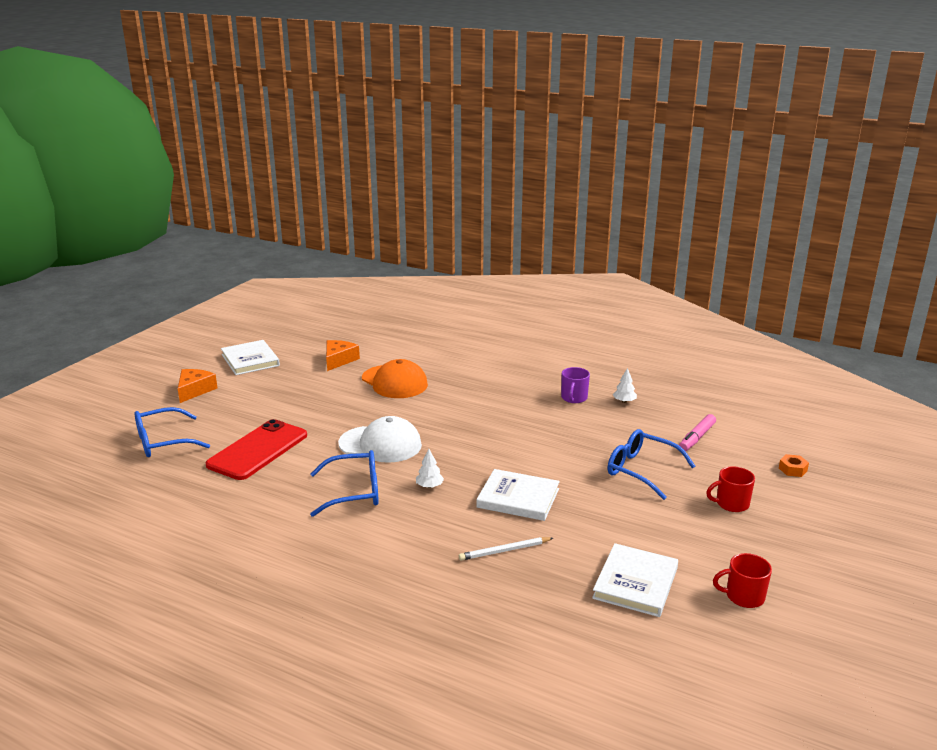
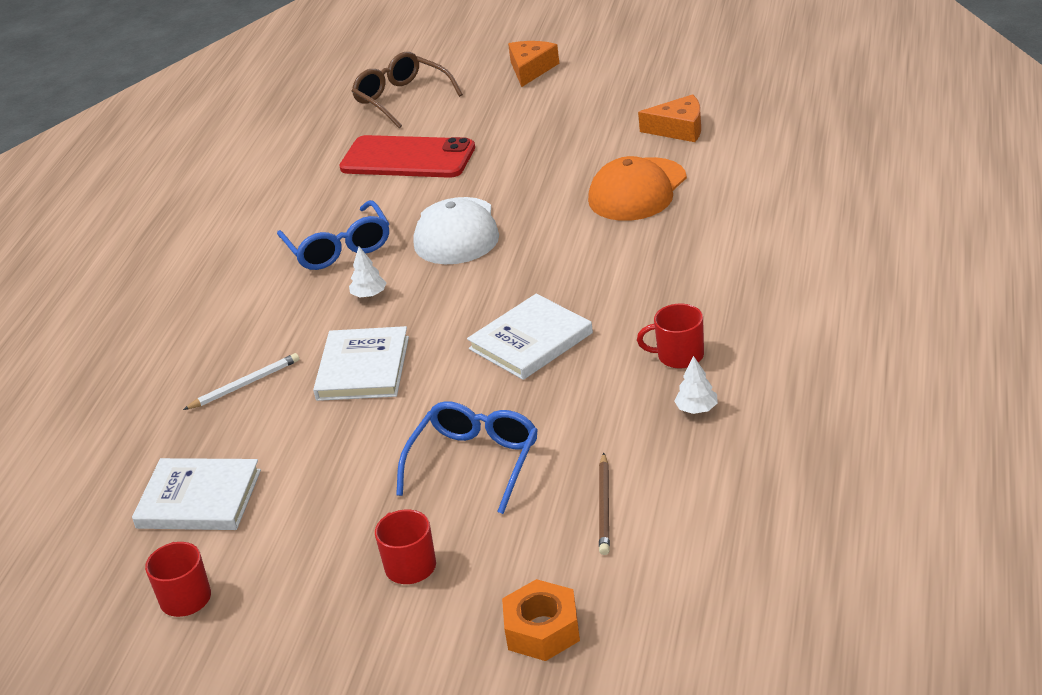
camera: 80 degrees right, 10 degrees up
blue glasses [135,407,210,457] -> brown glasses [352,52,463,128]
orange cheese [178,369,218,403] -> orange cheese turned 75 degrees counterclockwise [508,41,560,87]
white book [221,340,280,375] -> white book moved to [467,294,593,380]
white pencil [459,537,553,561] -> white pencil turned 90 degrees clockwise [183,353,299,410]
purple mug [561,367,590,403] -> red mug [637,304,704,368]
pink marker [679,414,716,451] -> brown pencil [599,453,610,555]
orange nut [779,454,809,477] -> orange nut [502,579,580,661], size x1.65

